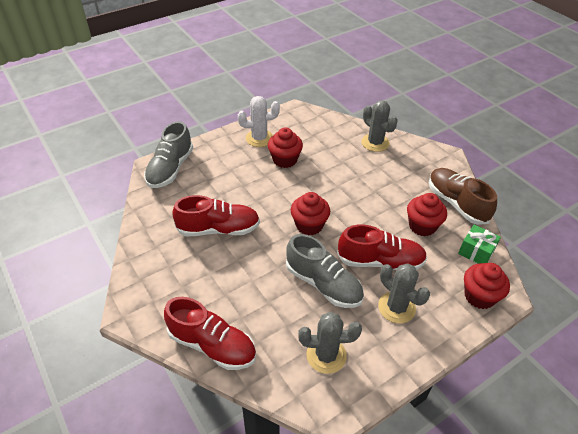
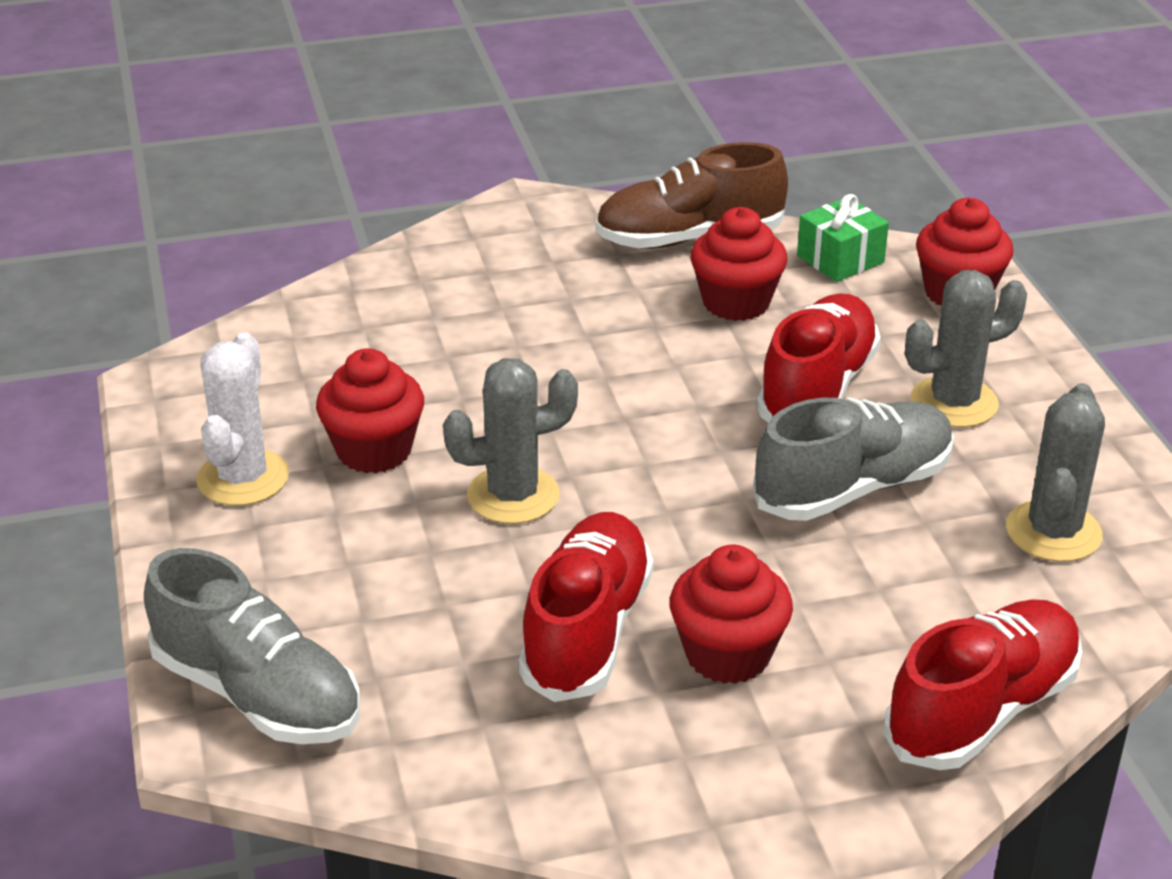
camera: 70 degrees left, 10 degrees down
red cupcake [291,192,330,235] -> red cupcake moved to [670,545,793,684]
grey cactus [362,100,398,152] -> grey cactus moved to [443,358,578,524]

